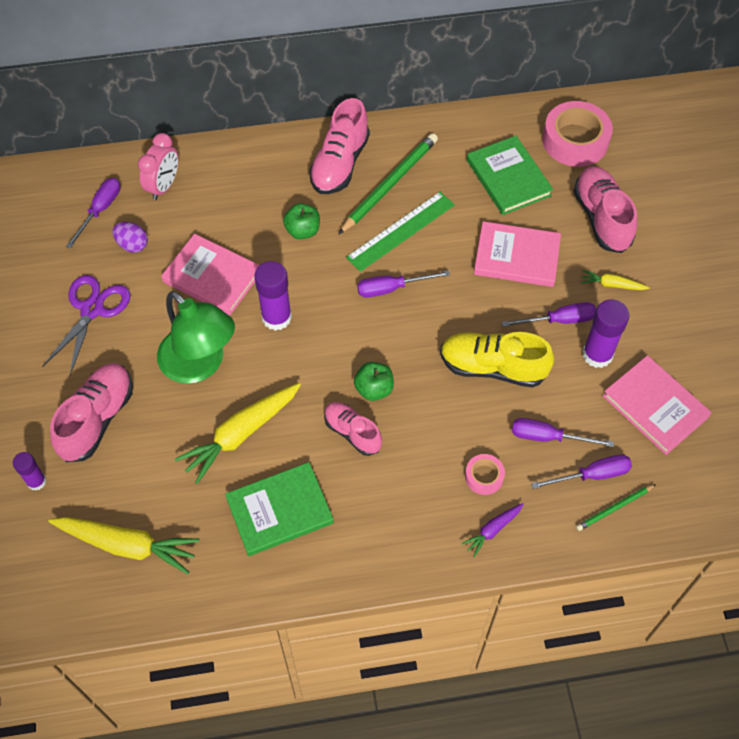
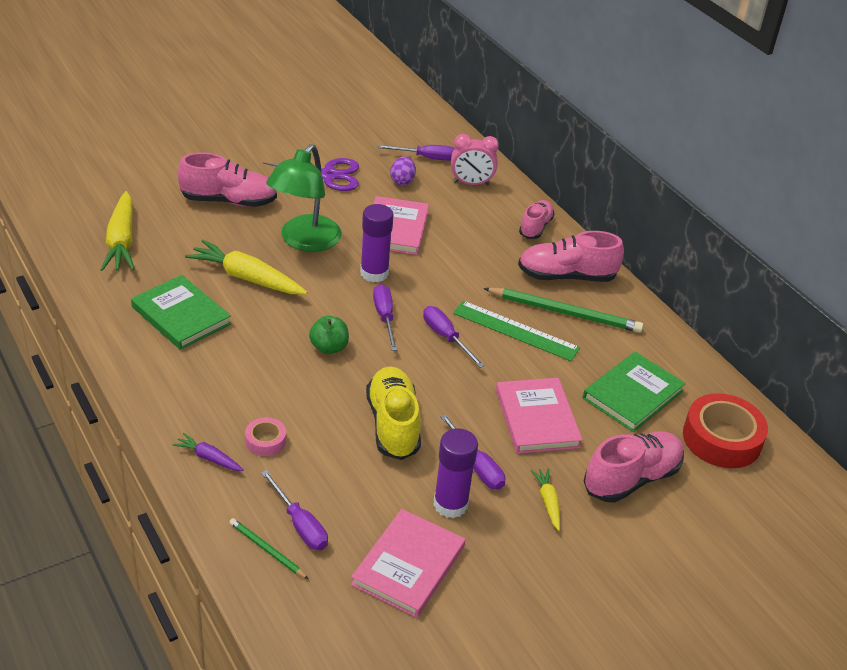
camera: 65 degrees right, 20 degrees down
purple glue stick [13,452,47,491] -> none
green apple [283,203,320,239] -> none
pink shoe [324,402,382,456] -> pink shoe moved to [519,200,555,239]
purple screwdriver [512,418,614,447] -> purple screwdriver moved to [373,284,397,351]
pink tape [542,101,613,167] -> red tape [683,393,768,468]

